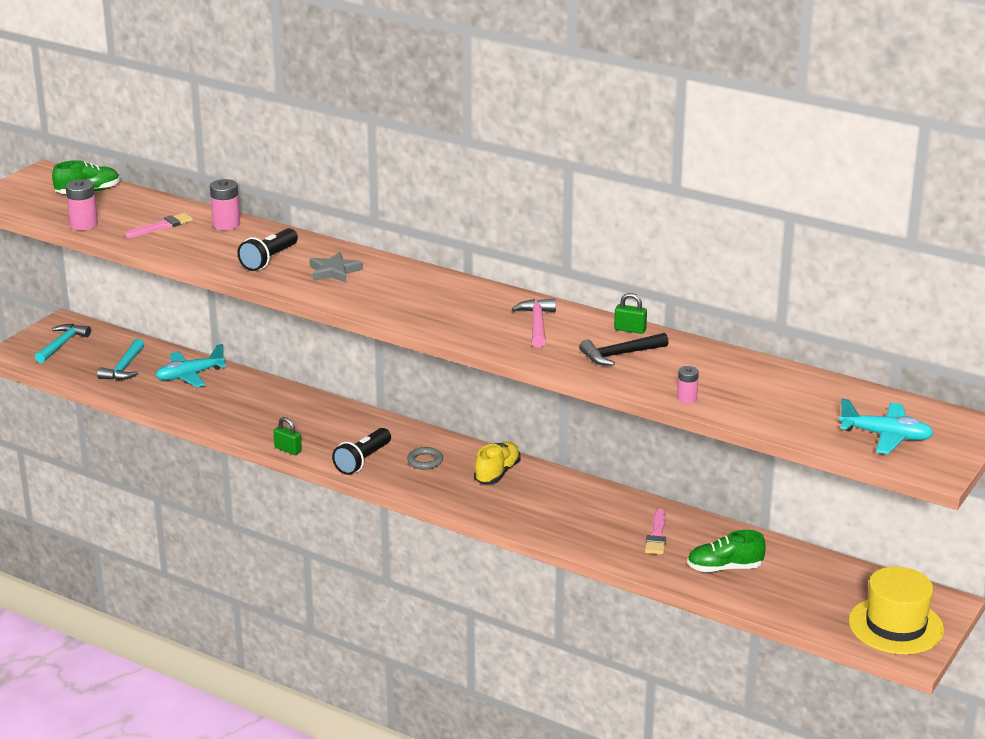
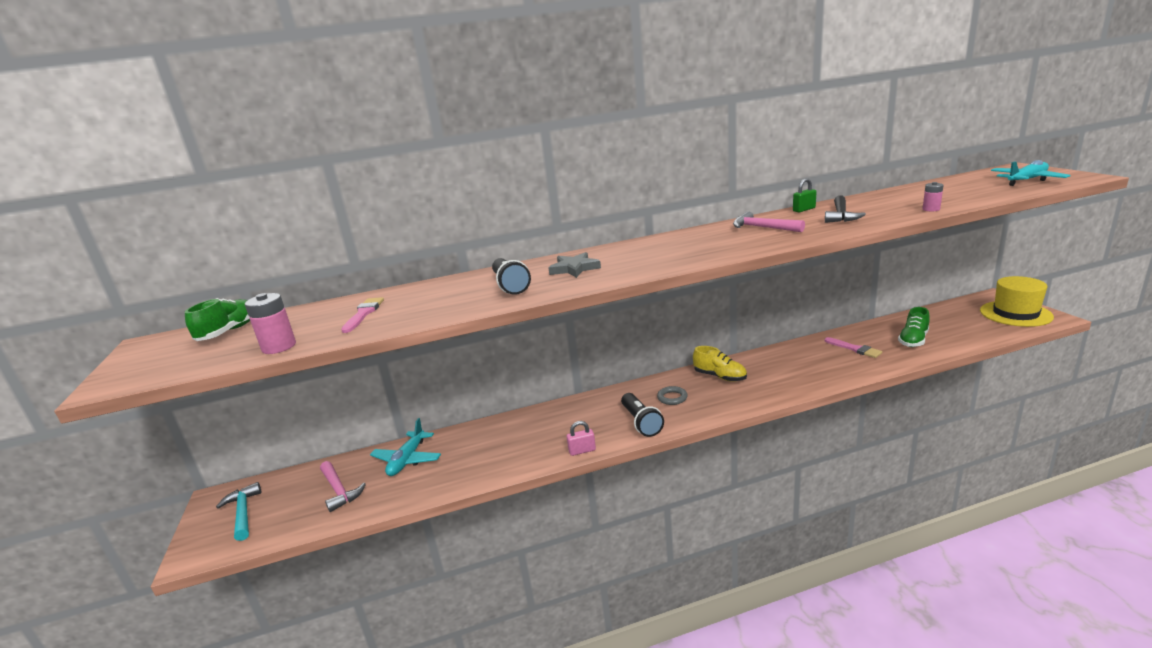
camera: 45 degrees left, 5 degrees down
turquoise hammer [97,339,144,380] -> pink hammer [320,461,366,512]
pink battery [210,179,240,230] -> none
green padlock [273,417,302,455] -> pink padlock [566,421,596,456]
yellow shoe [474,442,520,484] -> yellow shoe turned 150 degrees clockwise [693,346,747,382]

